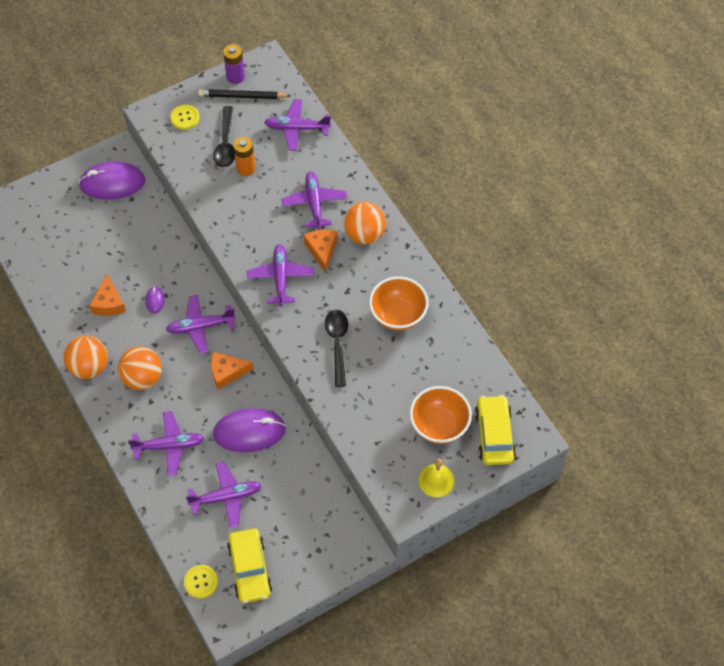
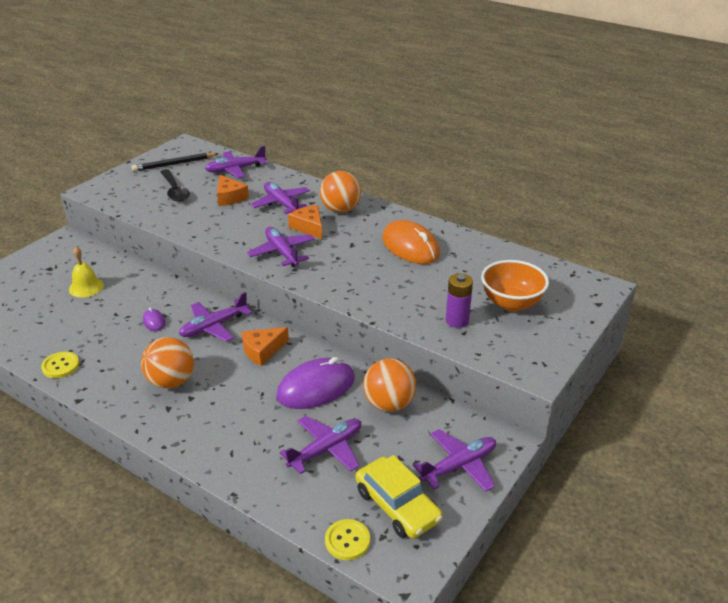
camera: 25 degrees left, 25 degrees down
orange ball [63,336,108,379] -> orange ball moved to [363,359,416,412]
purple mouse [78,162,146,200] -> none
orange cheese [89,274,126,316] -> orange cheese moved to [217,175,249,206]
purple plane [128,411,204,476] -> purple plane moved to [413,429,496,491]
yellow button [170,105,200,130] -> yellow button moved to [41,352,79,378]
purple battery [223,44,245,84] -> purple battery moved to [446,273,473,328]
orange battery [233,137,256,176] -> none
black spoon [325,310,348,387] -> none
orange bowl [369,276,429,331] -> orange mouse [382,220,440,264]
yellow bell [418,459,454,497] -> yellow bell moved to [69,247,104,297]
yellow car [474,395,516,465] -> none

